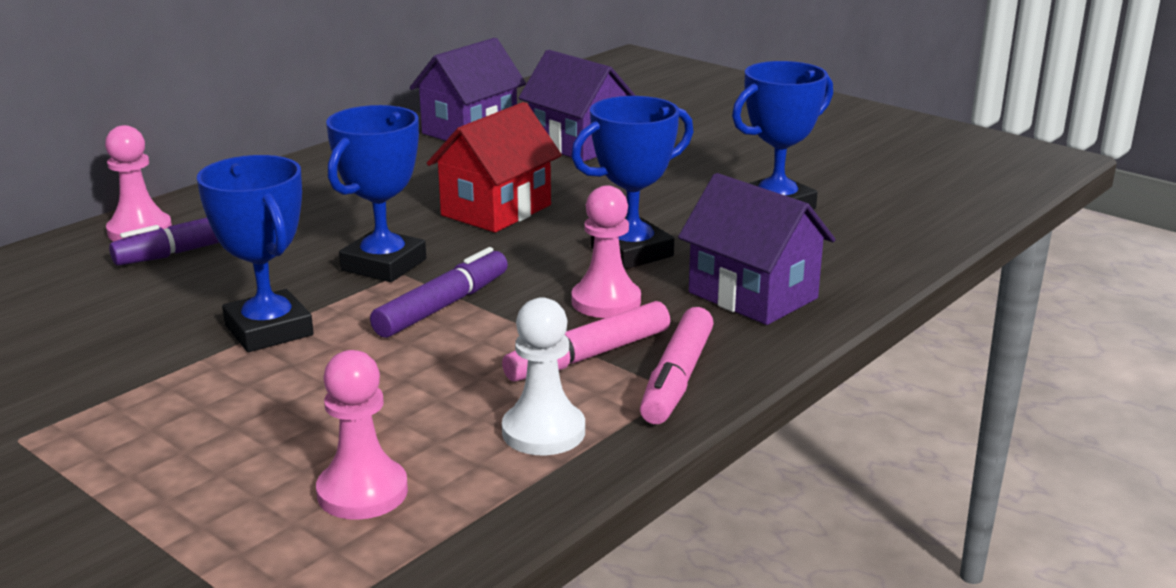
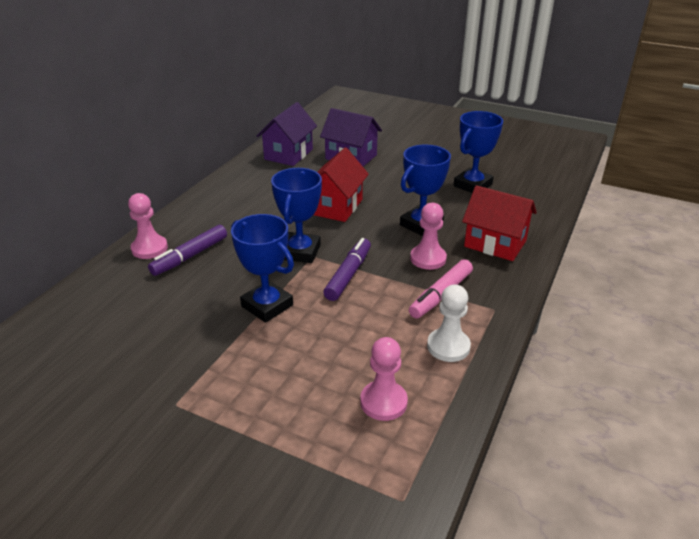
camera: 15 degrees left, 10 degrees up
pink marker [640,307,714,424] -> none
purple house [678,173,836,325] -> red house [462,185,537,261]

